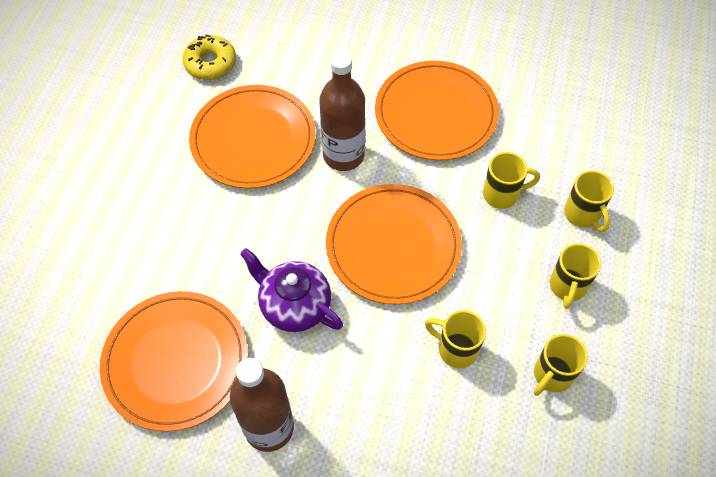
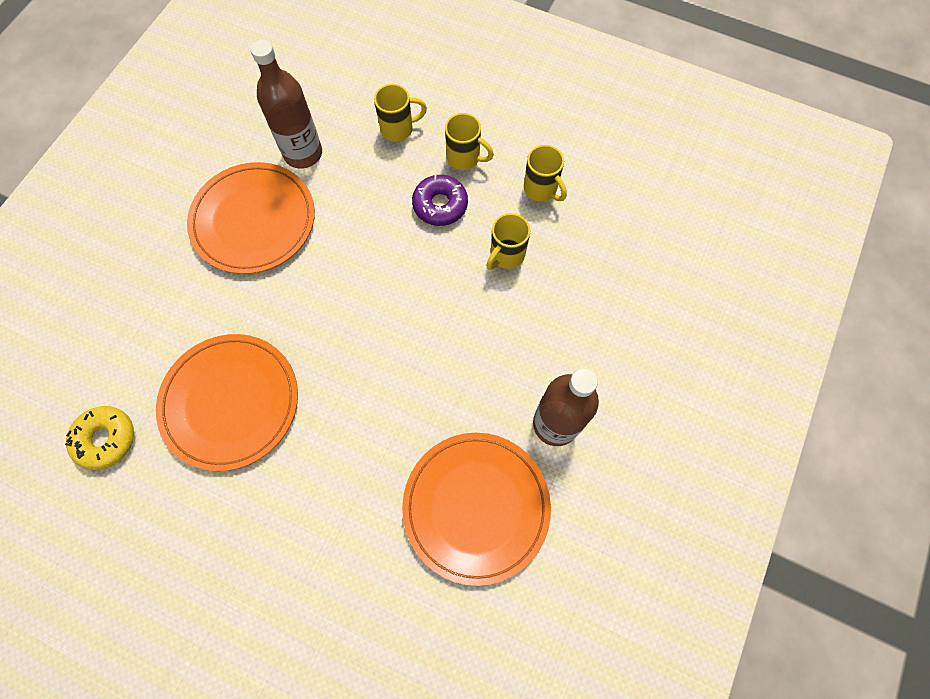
camera: 80 degrees left, 10 degrees up
purple teapot [240,248,343,332] -> none
brown bottle [319,52,365,171] -> brown bottle moved to [250,40,322,169]
orange plate [326,184,462,304] -> none
yellow mug [483,152,540,209] -> none
none -> purple donut [412,175,468,226]

